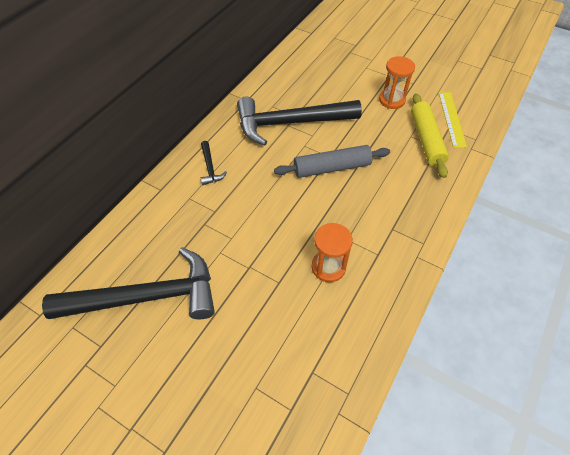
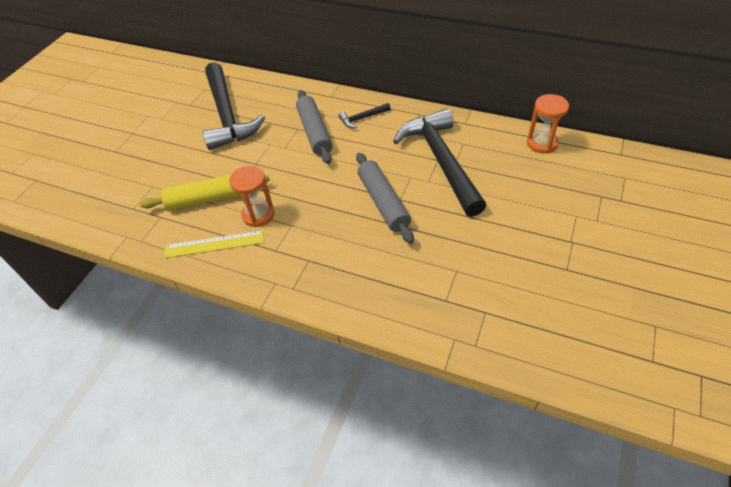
camera: 85 degrees right, 5 degrees down
orange hourglass [379,56,415,109] -> orange hourglass moved to [527,94,569,154]
yellow rolling pin [411,94,449,178] -> yellow rolling pin moved to [140,174,270,210]
yellow ruler [439,92,467,148] -> yellow ruler moved to [164,230,264,258]
none -> grey rolling pin [296,90,333,164]

